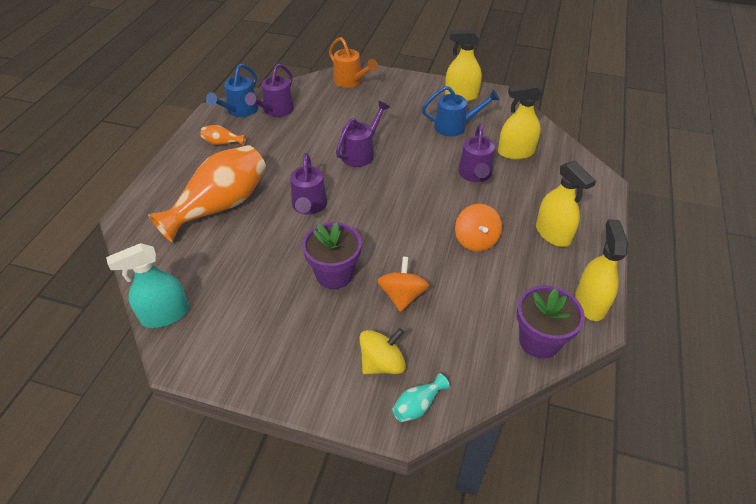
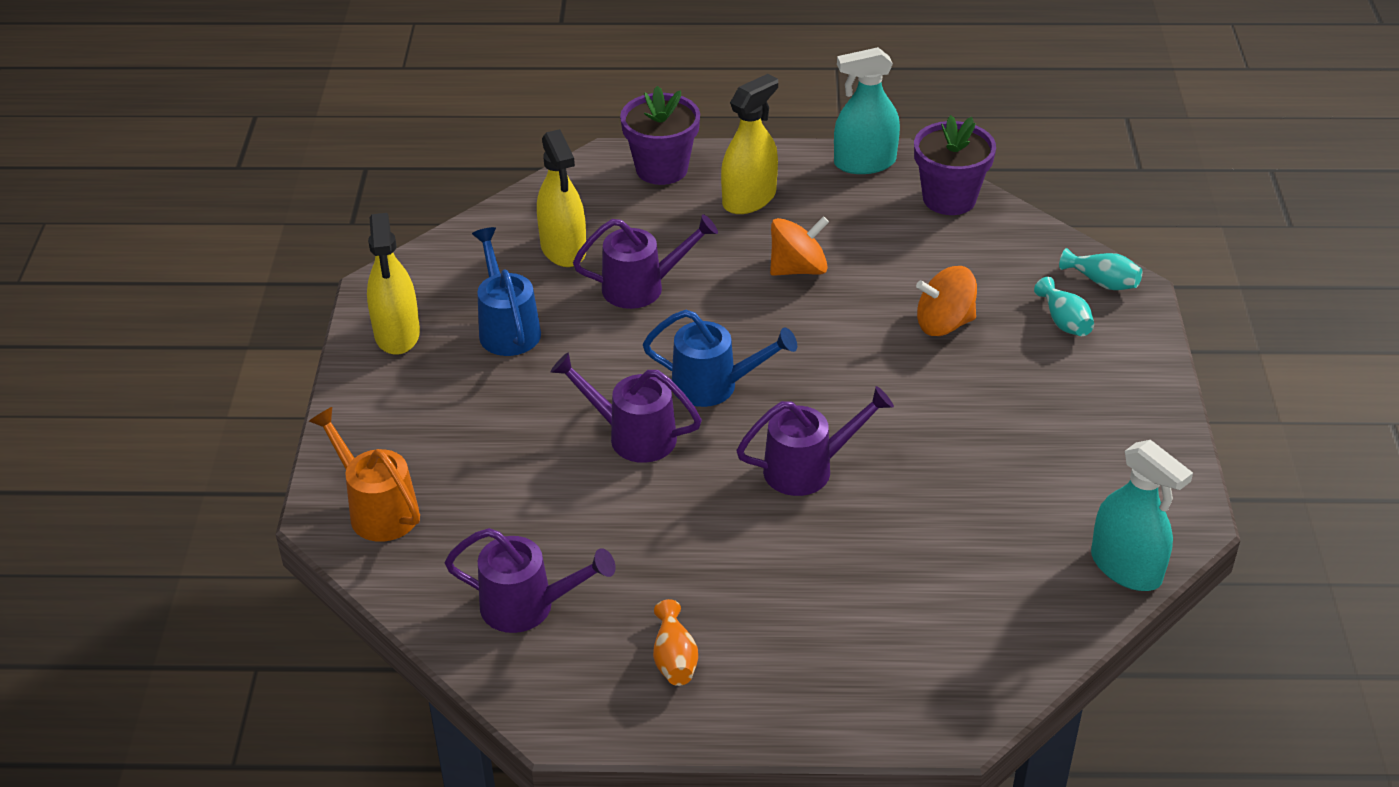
camera: 105 degrees left, 5 degrees down
orange vase [148,145,266,242] -> none
blue watering can [206,64,258,117] -> blue watering can moved to [643,310,797,407]
purple flower pot [302,222,362,289] -> purple flower pot moved to [620,86,700,185]
orange watering can [329,37,378,88] -> orange watering can turned 75 degrees counterclockwise [309,407,420,542]
yellow spinning top [359,328,406,374] -> turquoise vase [1034,277,1094,336]
yellow spray bottle [575,219,628,321] -> turquoise spray bottle [834,47,900,174]

